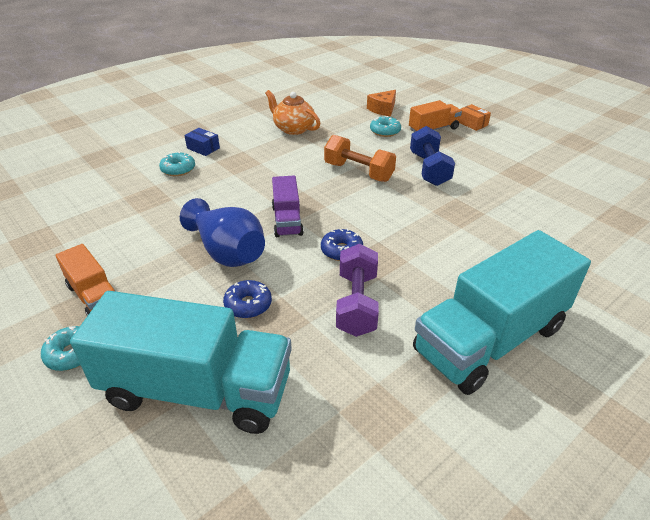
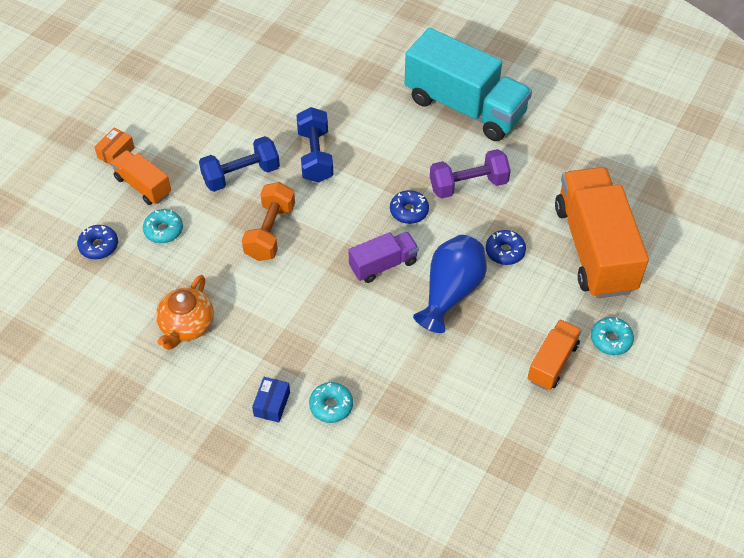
camera: 110 degrees left, 15 degrees up
turquoise truck [70,291,292,434] -> orange truck [555,167,649,298]
orange cheese [367,90,396,117] -> blue donut [77,225,118,259]
none -> blue dumbbell [296,107,333,183]

